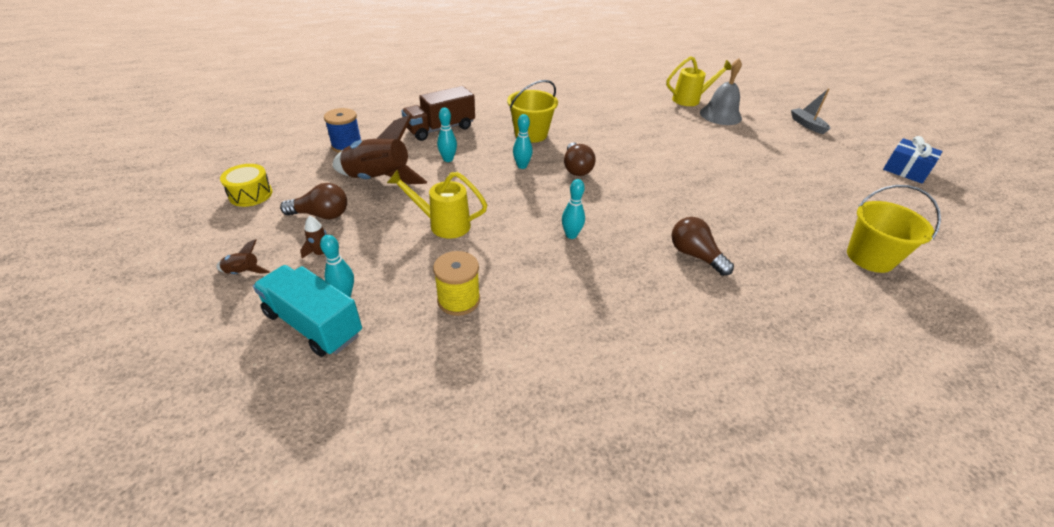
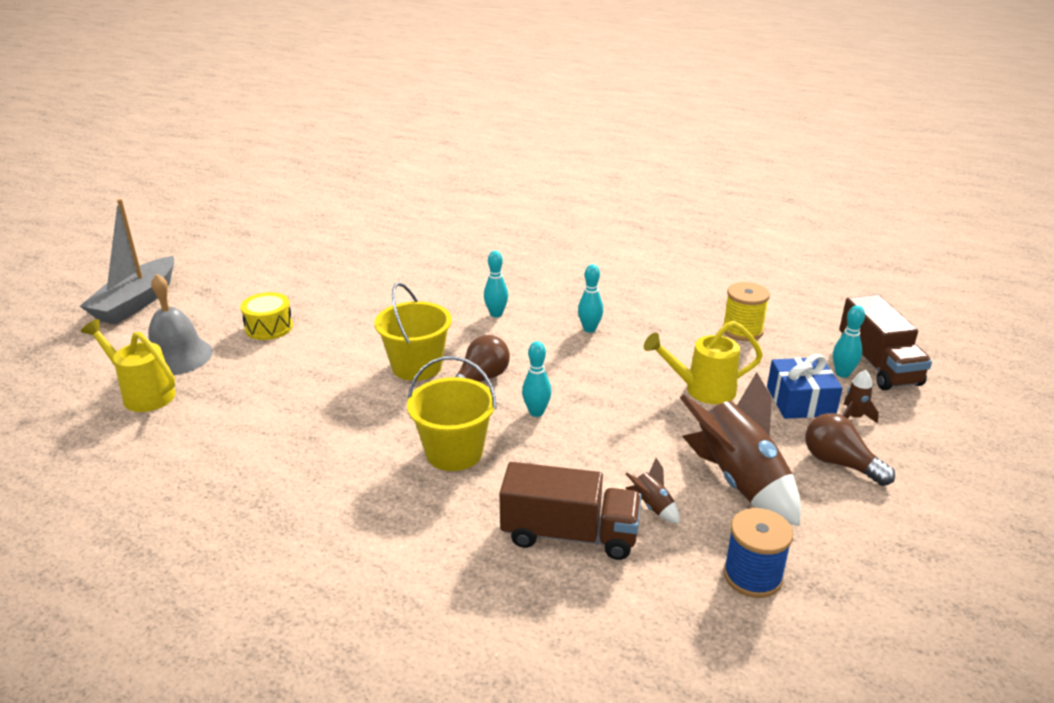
camera: 135 degrees left, 10 degrees down
brown rocket [216,239,270,274] -> brown rocket moved to [625,458,680,524]
yellow drum [220,164,273,207] -> yellow drum moved to [240,292,293,340]
turquoise truck [253,265,362,357] -> brown truck [839,294,932,390]
yellow watering can [387,170,487,239] -> yellow watering can turned 120 degrees clockwise [644,321,763,404]
turquoise bowling pin [437,108,457,162] -> turquoise bowling pin moved to [484,251,508,317]
brown light bulb [671,217,734,276] -> none
grey boat [791,89,831,134] -> grey boat [80,199,174,324], size x1.82
yellow bucket [847,185,941,273] -> yellow bucket moved to [375,283,452,381]
blue gift [883,136,943,183] -> blue gift moved to [767,354,843,419]

